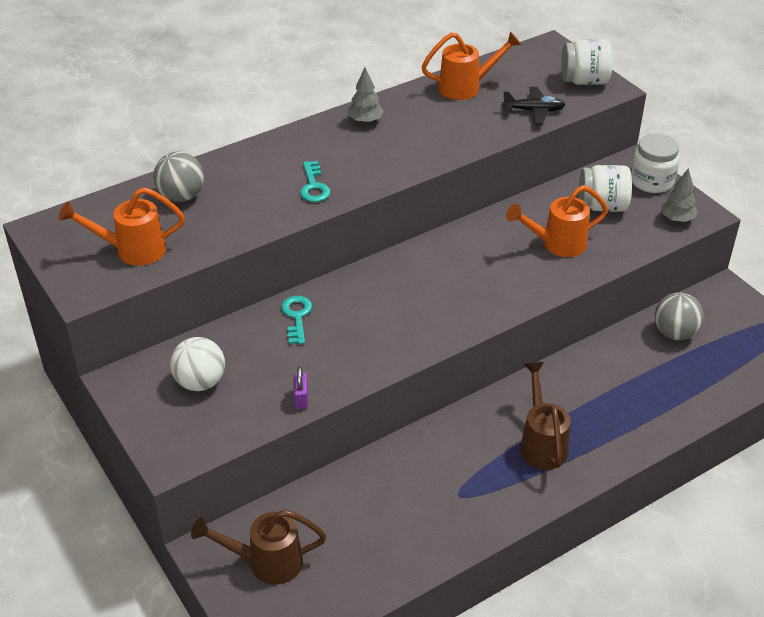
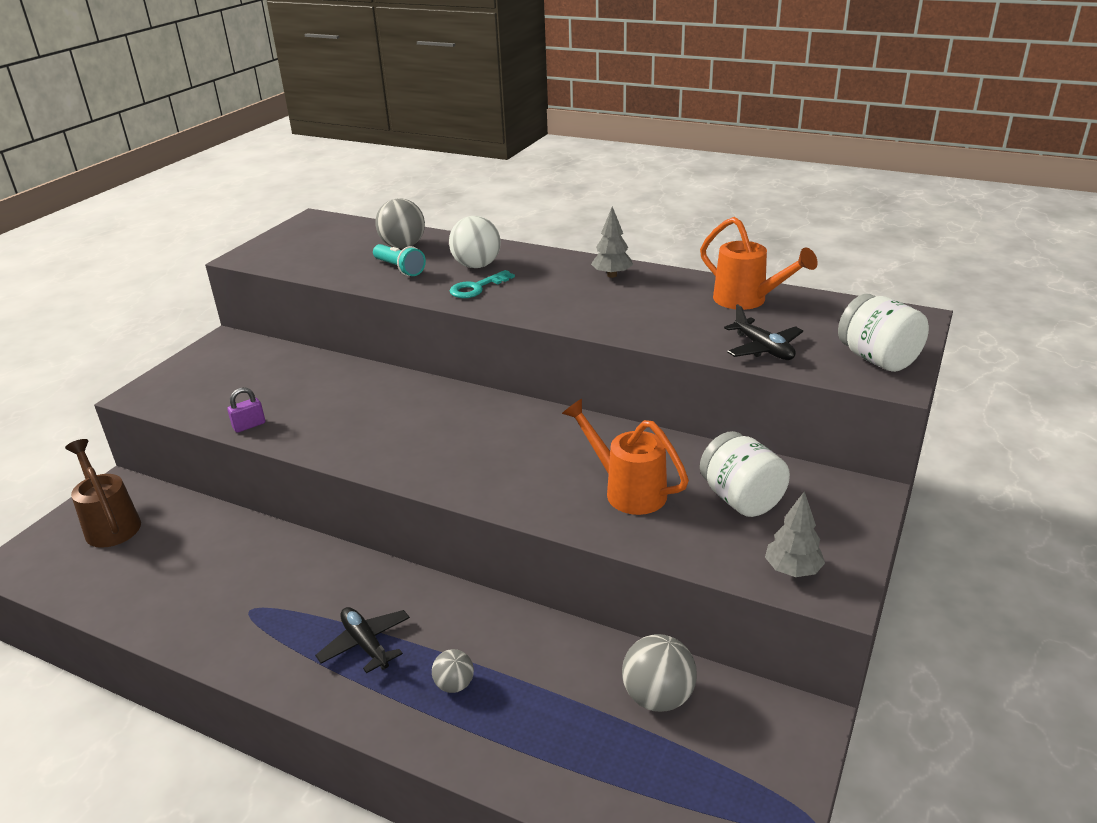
camera: 60 degrees right, 10 degrees down
orange watering can [59,187,185,266] -> none
white ball [170,337,225,391] -> white ball moved to [449,216,501,268]
turquoise key [281,296,312,344] -> none
brown watering can [520,362,571,470] -> black plane [315,607,410,673]
white jar [631,134,680,193] -> none
none -> turquoise flashlight [373,244,426,276]
none -> grey ball [432,649,474,693]

